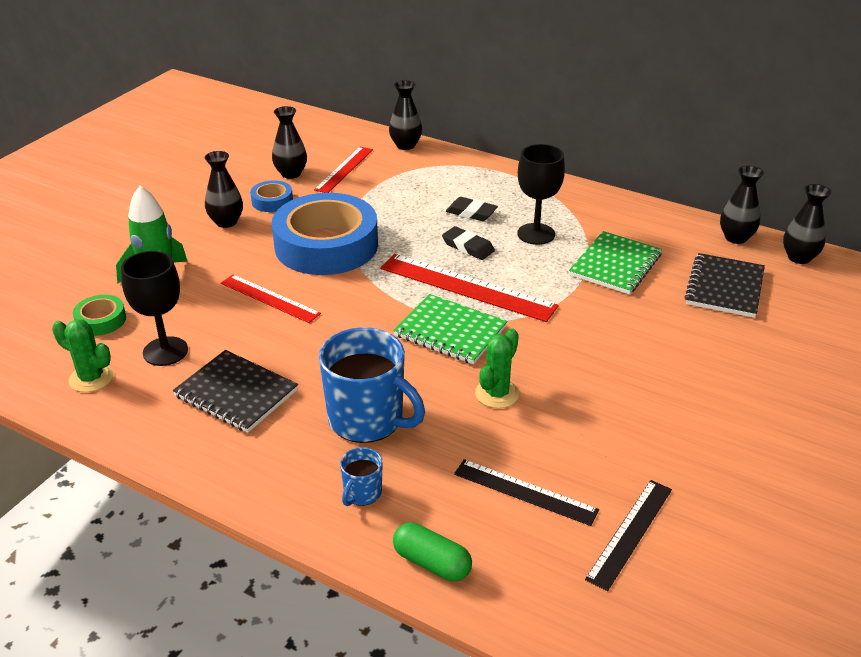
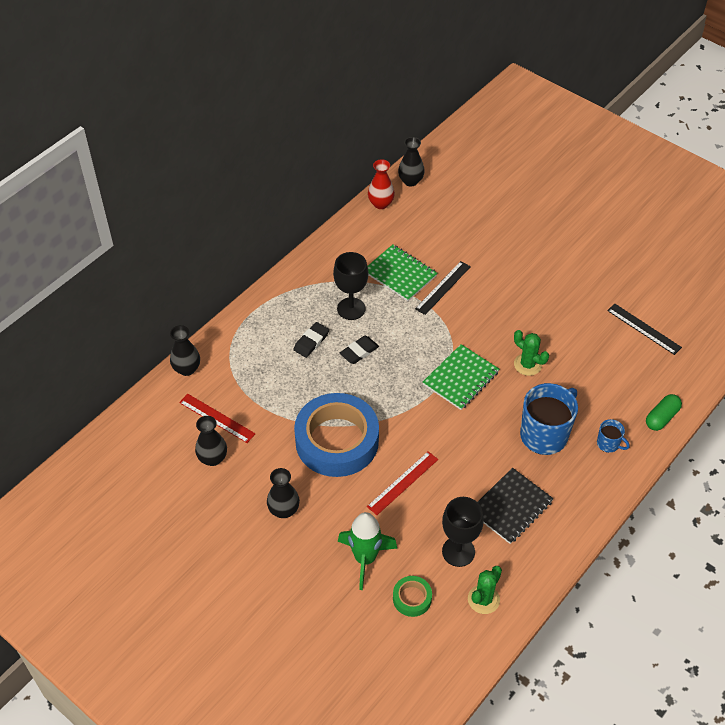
camera: 80 degrees left, 15 degrees up
blue tape [250,180,293,212] -> none
red ruler [380,254,559,322] -> none
black ruler [454,459,599,526] -> black ruler moved to [415,261,471,315]
black notebook [684,253,765,318] -> none
black vase [720,166,764,244] -> red vase [368,159,395,209]

